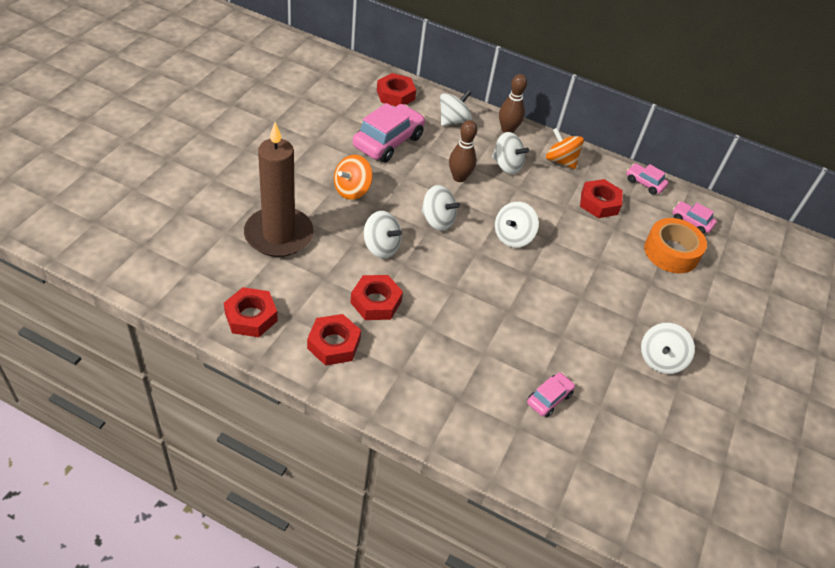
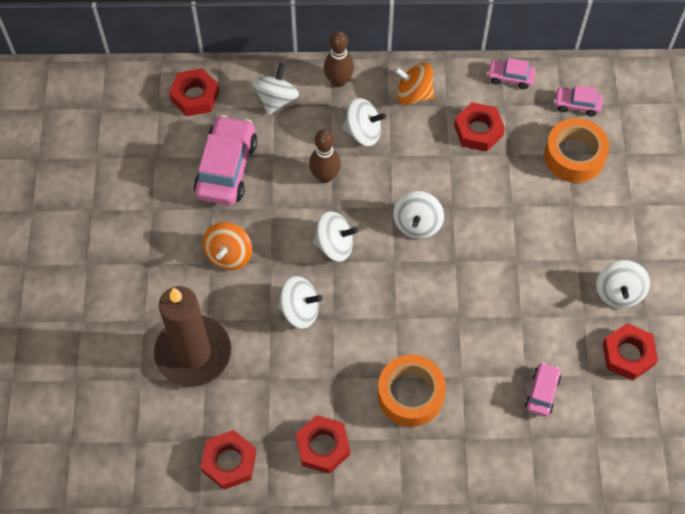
camera: 20 degrees left, 15 degrees up
red nut [351,275,403,320] -> red nut moved to [603,323,658,380]
none -> orange tape [378,355,446,427]

